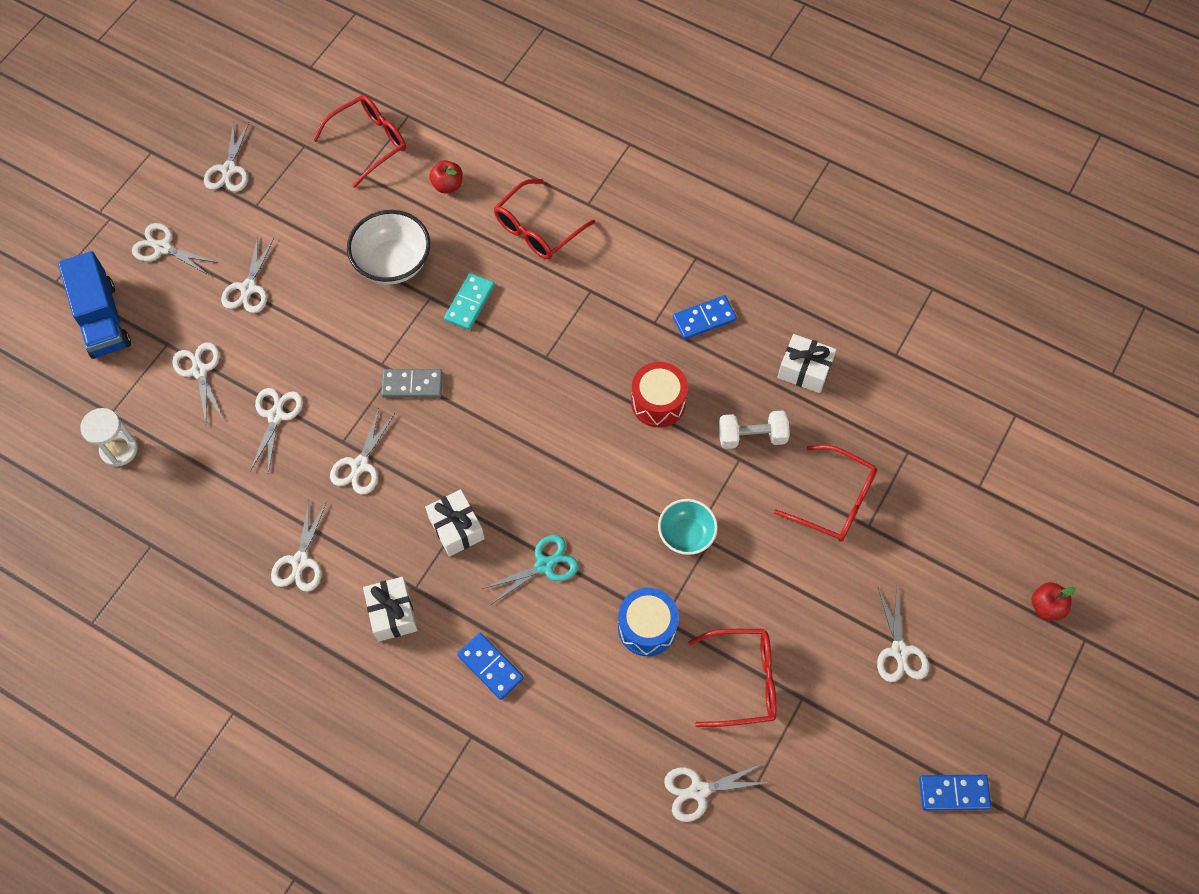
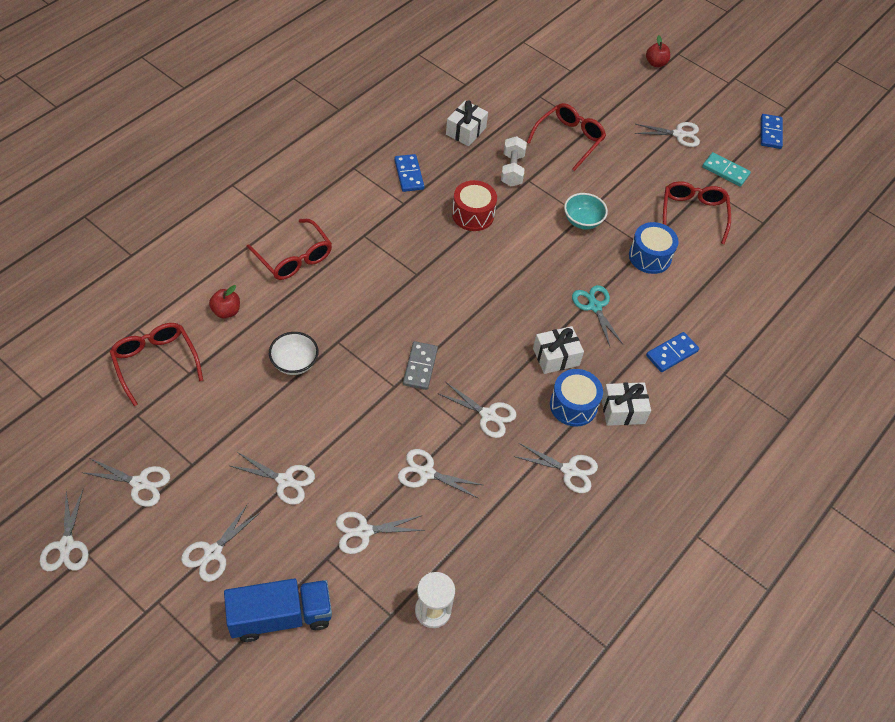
camera: 85 degrees left, 10 degrees down
white bowl [347,210,430,284] -> white bowl [269,332,319,375], size x0.66
turquoise domino [444,273,495,330] -> turquoise domino moved to [702,152,751,187]
white scissors [664,763,770,822] -> white scissors moved to [40,490,89,571]
none -> blue drum [550,369,603,427]

